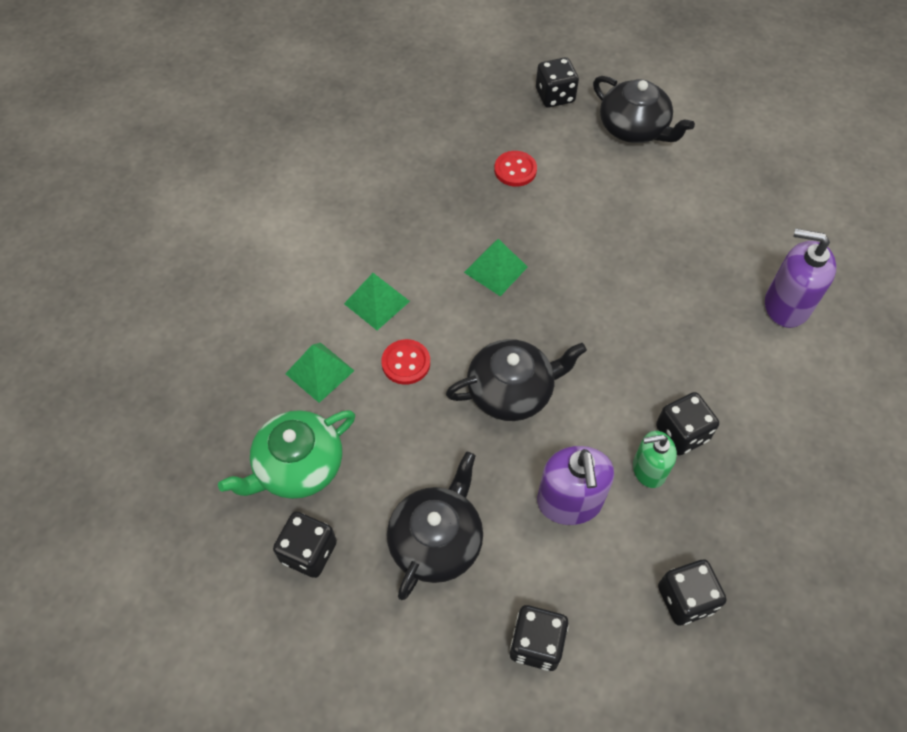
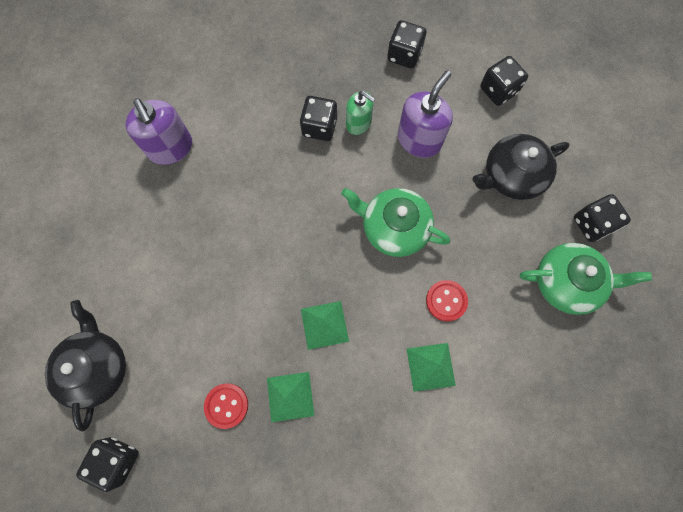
camera: 140 degrees left, 15 degrees up
green pyramid [285,343,355,403] -> green pyramid moved to [267,372,314,422]
black teapot [446,339,587,421] -> green teapot [341,188,450,257]

